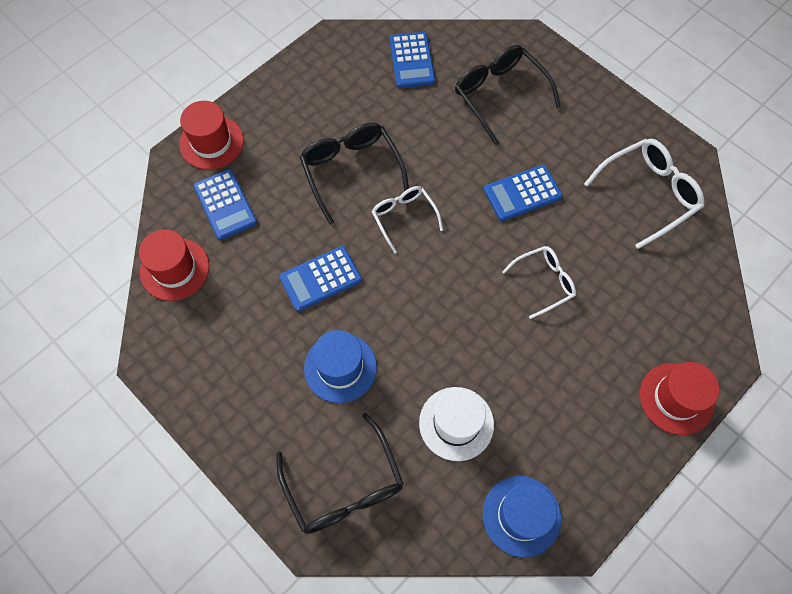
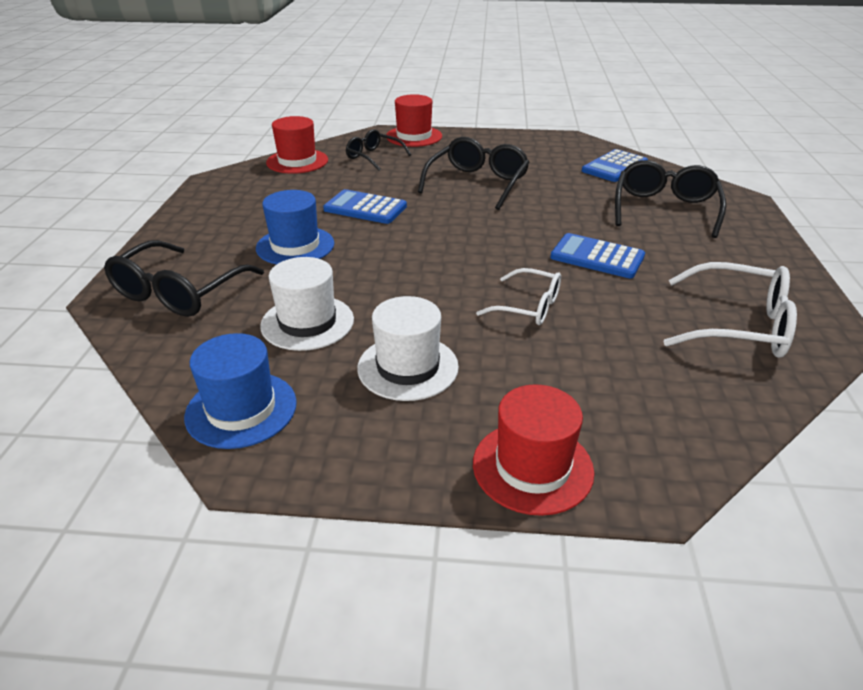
camera: 50 degrees right, 30 degrees down
blue calculator [193,169,257,240] -> black glasses [346,129,411,171]
white glasses [372,186,443,254] -> none
none -> white hat [357,296,459,401]

